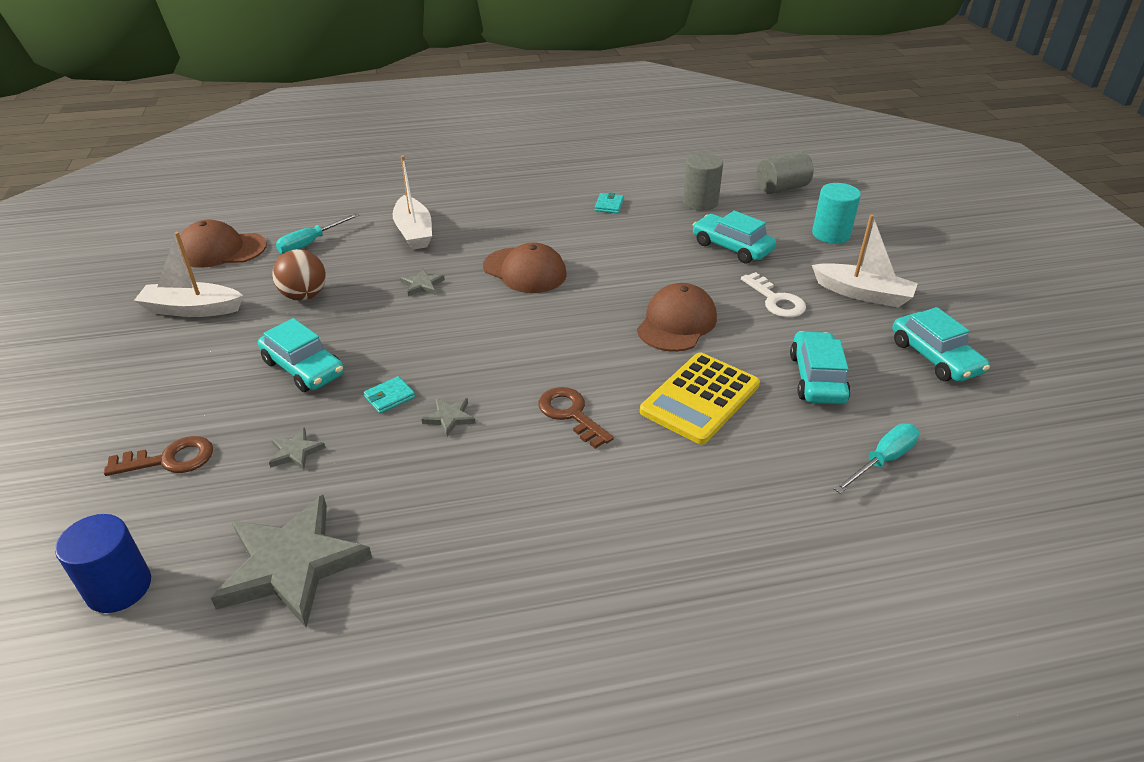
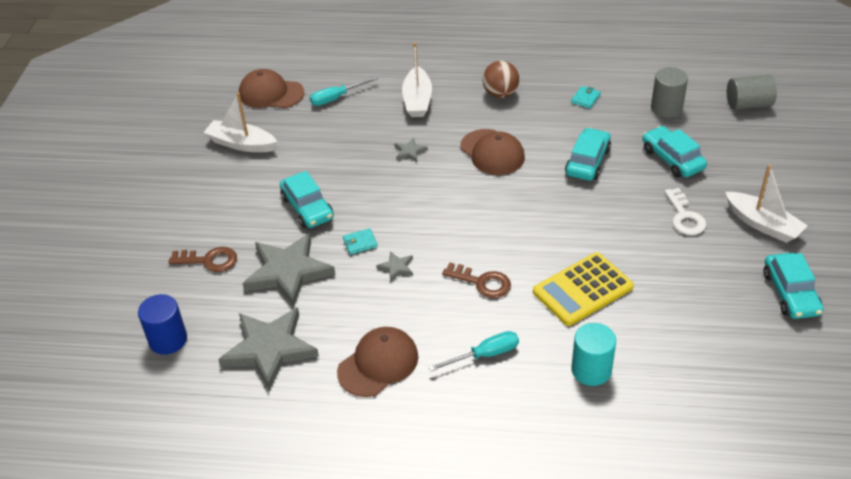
camera: 20 degrees right, 5 degrees up
grey star [269,427,326,470] -> grey star [242,233,335,306], size x2.37
brown ball [272,249,326,300] -> brown ball moved to [482,61,519,98]
brown key [539,387,614,449] -> brown key turned 135 degrees clockwise [442,263,511,298]
brown cap [637,283,717,352] -> brown cap moved to [337,327,418,397]
turquoise car [790,331,851,404] -> turquoise car moved to [565,128,611,181]
turquoise cylinder [812,183,861,244] -> turquoise cylinder moved to [571,323,616,386]
turquoise screwdriver [834,423,919,494] -> turquoise screwdriver moved to [428,331,519,371]

